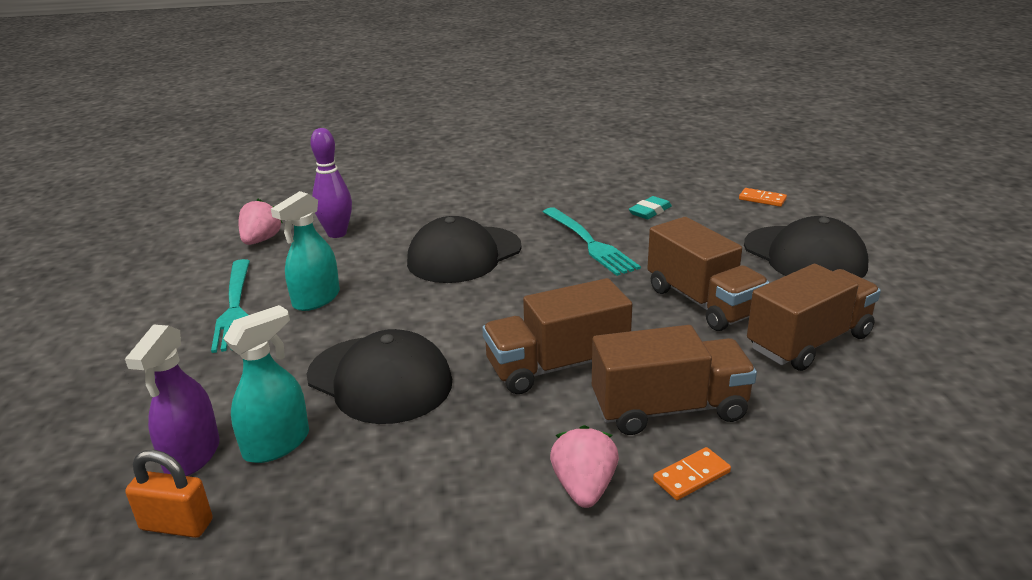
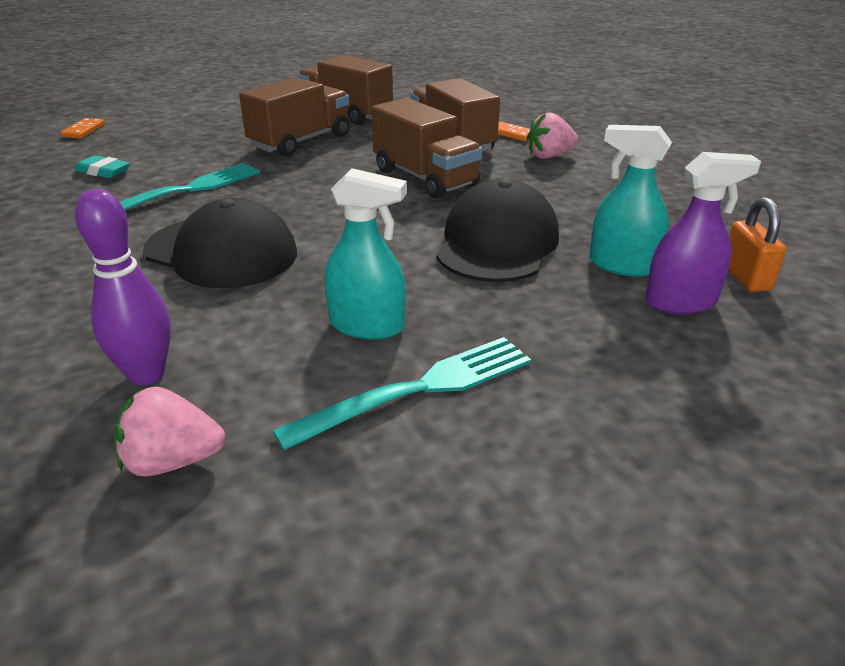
camera: 110 degrees left, 5 degrees up
black cap [744,216,868,278] -> none

